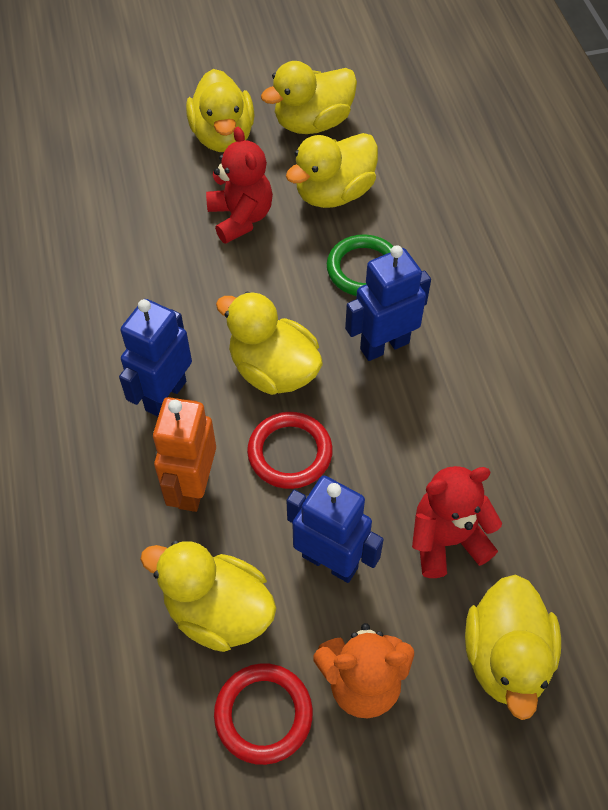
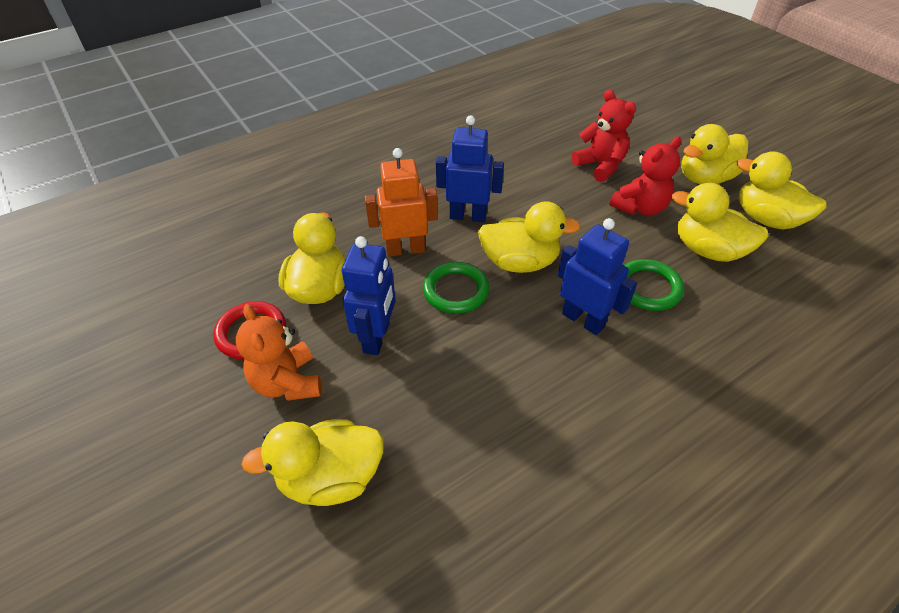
camera: 70 degrees right, 10 degrees down
yellow duck [216,292,323,395] -> yellow duck turned 75 degrees clockwise [478,201,581,273]
red ring [247,412,333,489] -> green ring [423,262,489,314]
red teddy bear [412,466,502,578] -> red teddy bear moved to [571,90,636,182]

